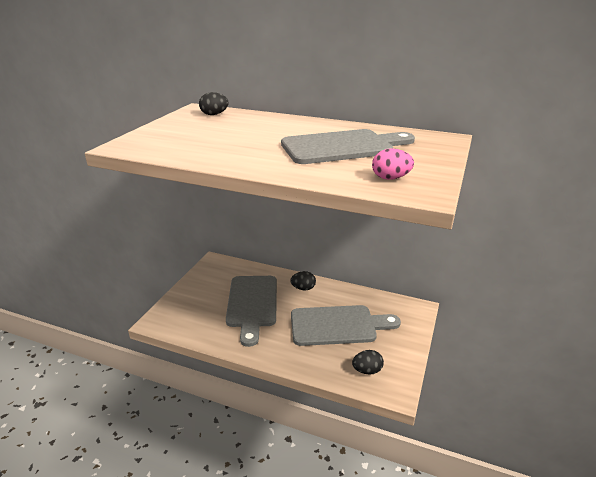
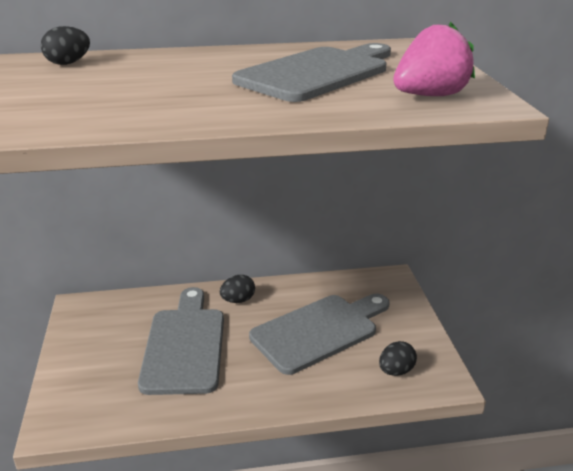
camera: 30 degrees left, 0 degrees up
grey cutting board [226,276,277,347] -> grey cutting board turned 150 degrees counterclockwise [138,287,224,395]
pink egg [372,148,414,180] -> pink strawberry [393,21,475,96]

